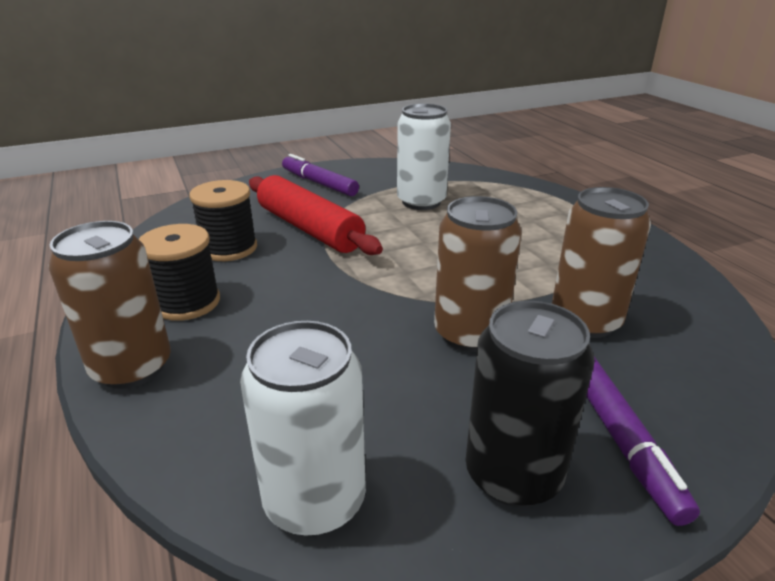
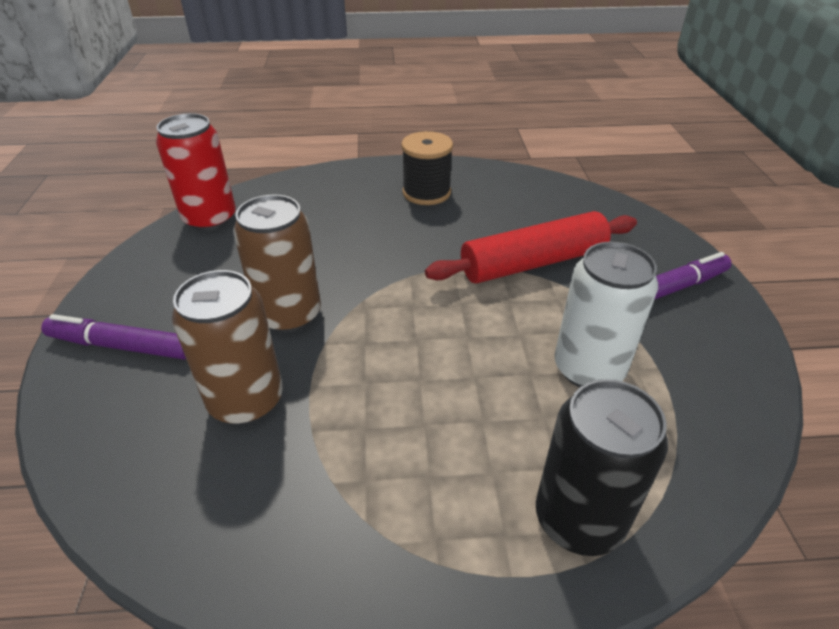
camera: 110 degrees right, 10 degrees up
brown can [48,221,171,389] -> none
black spool [189,180,257,261] -> none
white can [240,321,366,536] -> red can [156,113,236,231]
black can [466,301,595,507] -> black can moved to [536,379,668,556]

